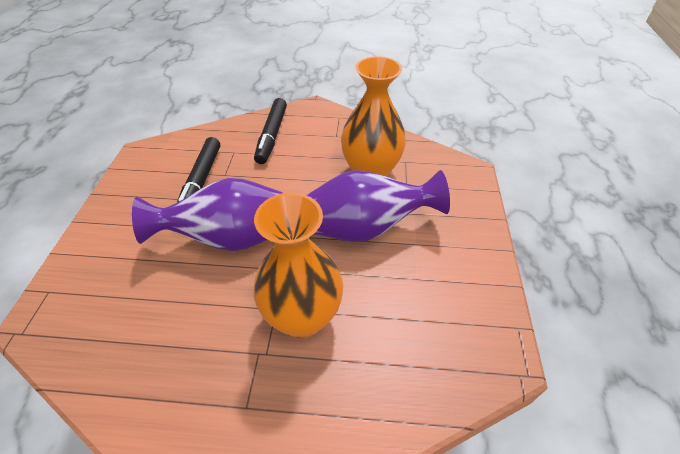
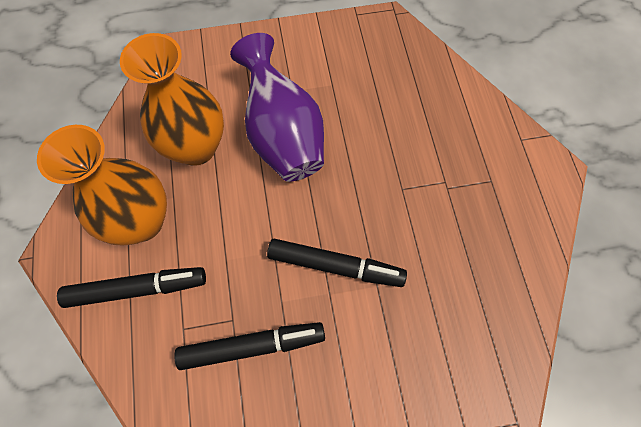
camera: 105 degrees left, 20 degrees up
purple vase [132,178,283,251] -> black marker [267,239,407,287]
orange vase [254,193,343,338] -> orange vase moved to [37,125,167,245]

